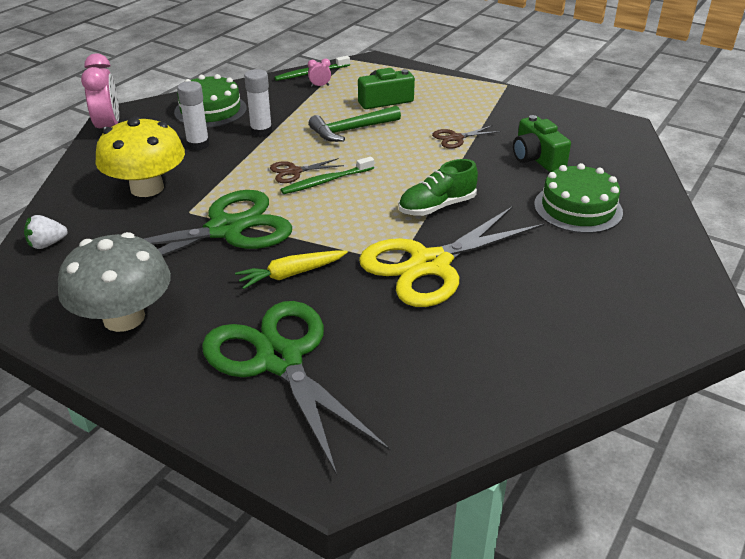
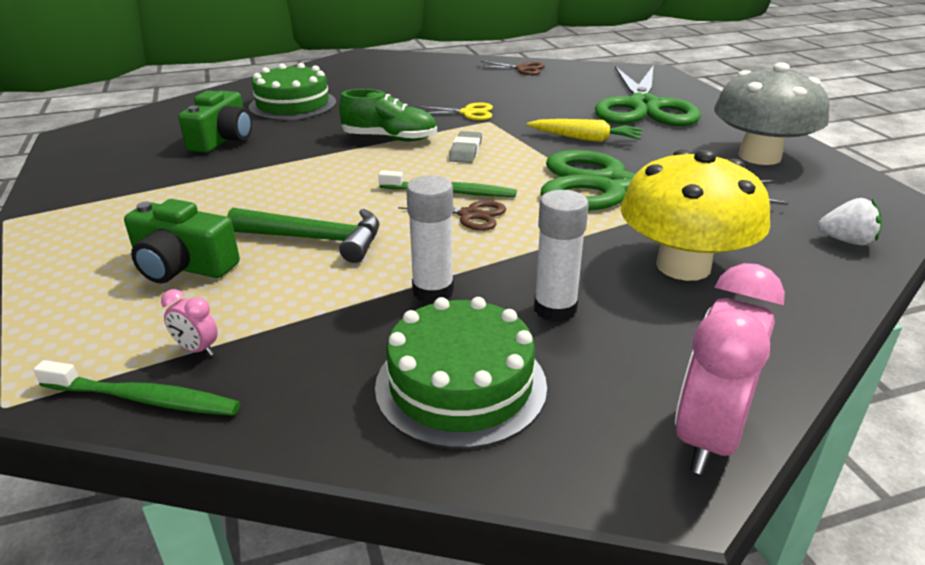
camera: 140 degrees left, 5 degrees down
yellow scissors [359,206,544,307] -> yellow scissors [416,103,493,120], size x0.43
brown scissors [432,125,501,149] -> brown scissors moved to [476,61,545,75]
none -> grey eraser [449,131,482,163]

